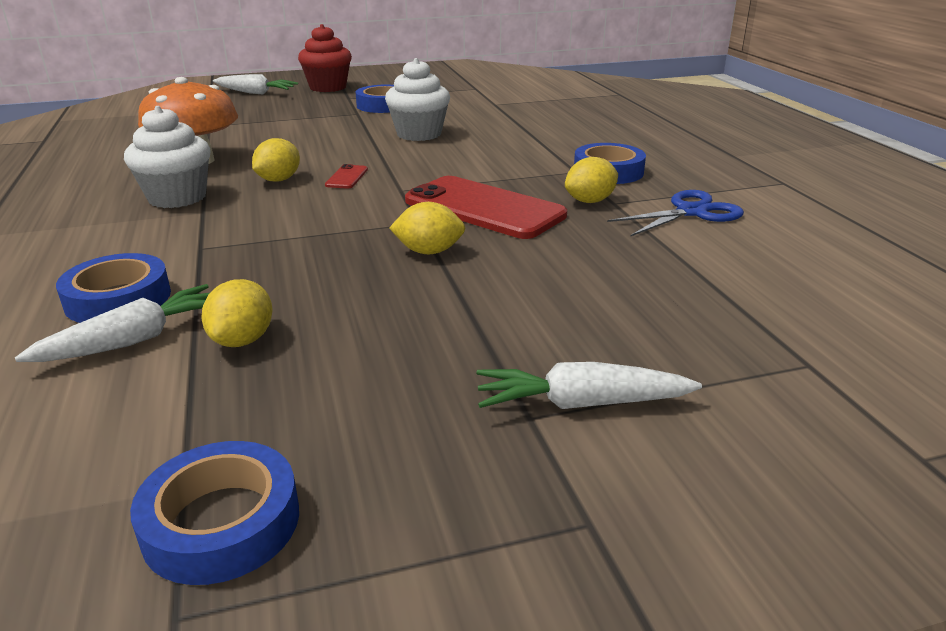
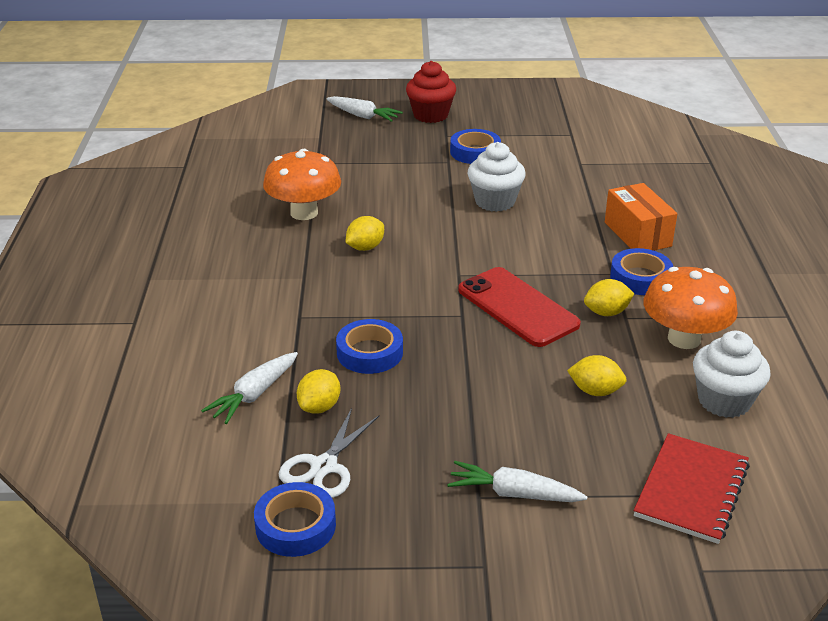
camera: 15 degrees right, 5 degrees up
white carrot [15,284,210,362] -> white carrot turned 150 degrees clockwise [201,352,298,424]
blue tape [56,253,171,323] -> blue tape moved to [336,319,403,374]
white cupcake [124,106,210,208] -> white cupcake moved to [693,331,771,418]
red phone [325,164,368,189] -> none
yellow lemon [389,202,465,254] -> yellow lemon moved to [567,355,627,396]
blue scissors [607,190,744,236] -> orange mushroom [643,267,738,349]
none -> white scissors [279,408,380,498]
none -> orange box [605,183,677,251]
none -> red notebook [634,433,750,544]

